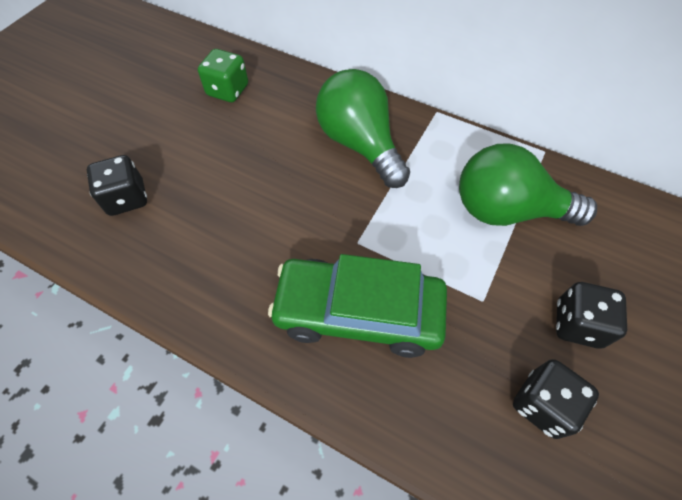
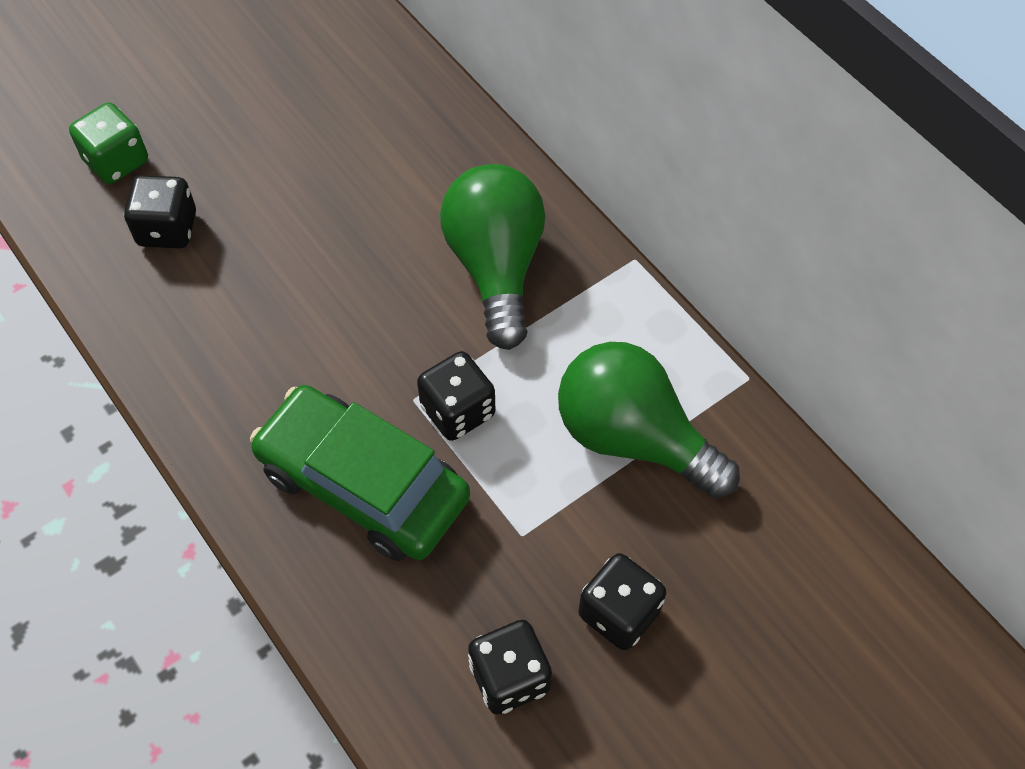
camera: 25 degrees right, 0 degrees up
green dice [198,49,248,102] -> green dice moved to [69,102,148,184]
none -> black dice [417,351,495,441]

